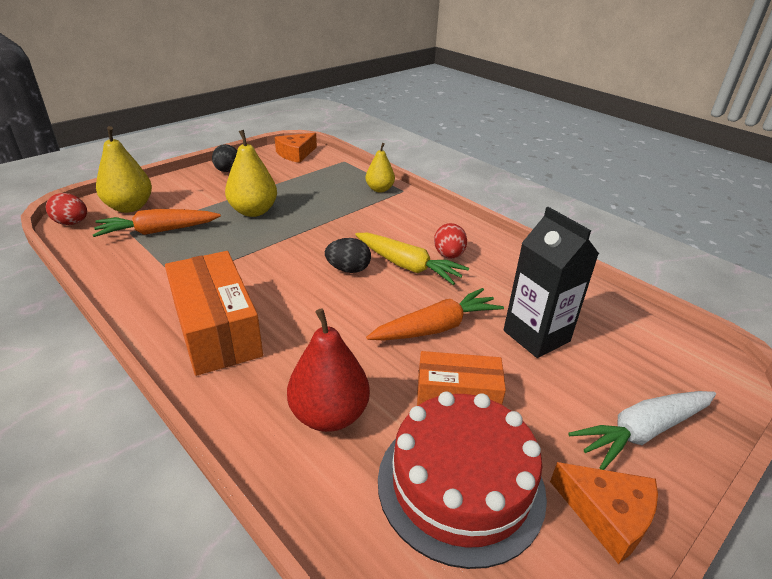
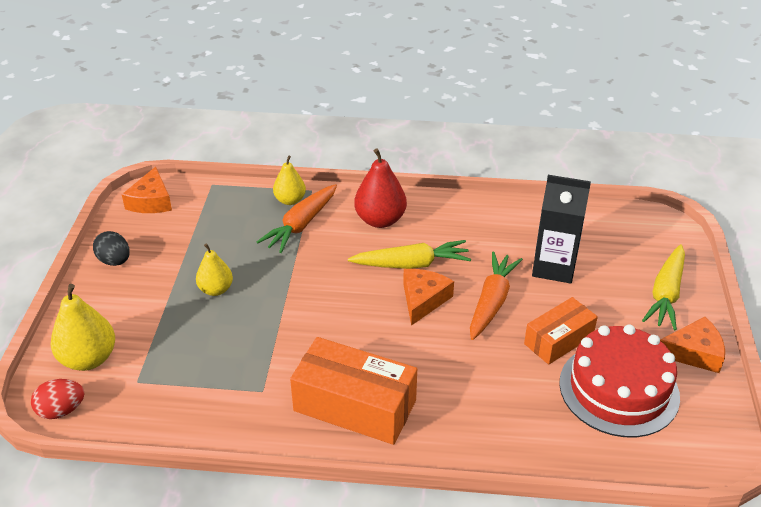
camera: 40 degrees left, 5 degrees up
orange carrot [93,209,221,237] -> orange carrot moved to [257,184,337,253]
yellow pear [225,130,277,217] -> yellow pear [196,243,233,296], size x0.64
red pear [287,308,370,432] -> red pear moved to [354,149,407,228]
black egg [325,238,371,273] -> none
red egg [434,223,467,259] -> none
white carrot [568,391,716,470] -> yellow carrot [642,244,685,330]
none -> orange cheese [403,269,454,326]

